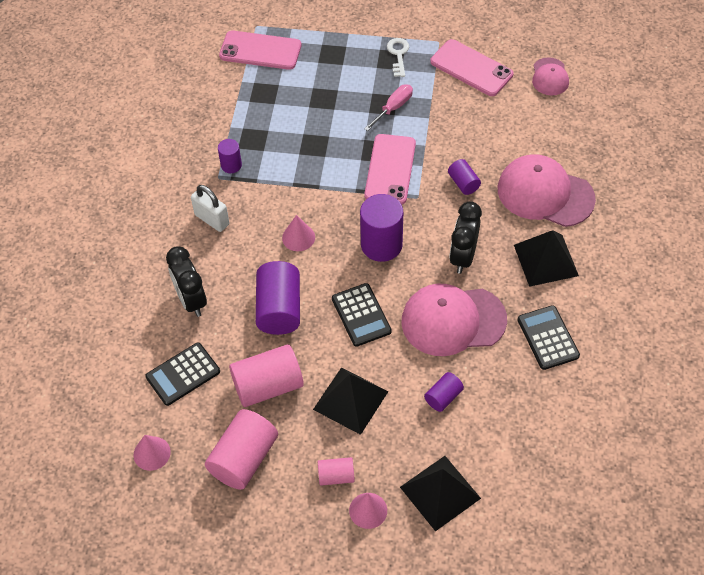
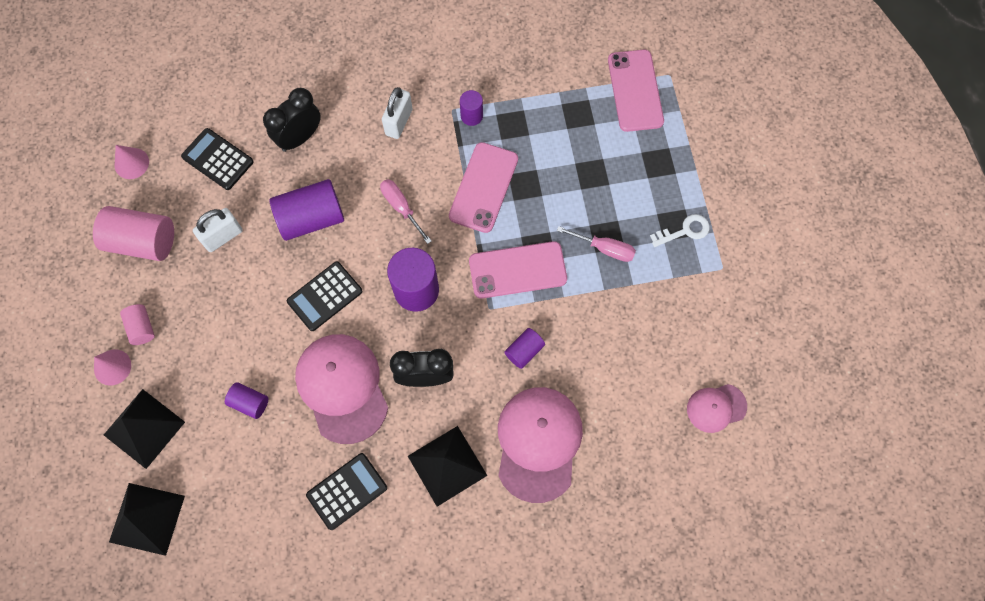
camera: 70 degrees right, 15 degrees up
pink cylinder [229,344,304,407] -> white padlock [193,208,243,252]
pink cone [282,215,315,251] -> pink screwdriver [380,179,432,244]
black pyramid [313,367,389,435] -> black pyramid moved to [109,483,185,556]
pink phone [430,39,513,96] -> pink phone moved to [449,142,518,233]

